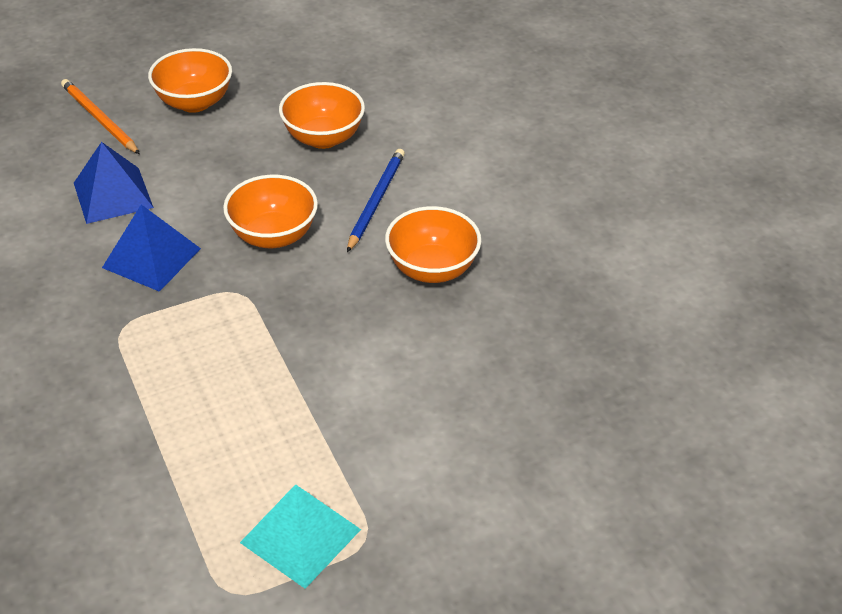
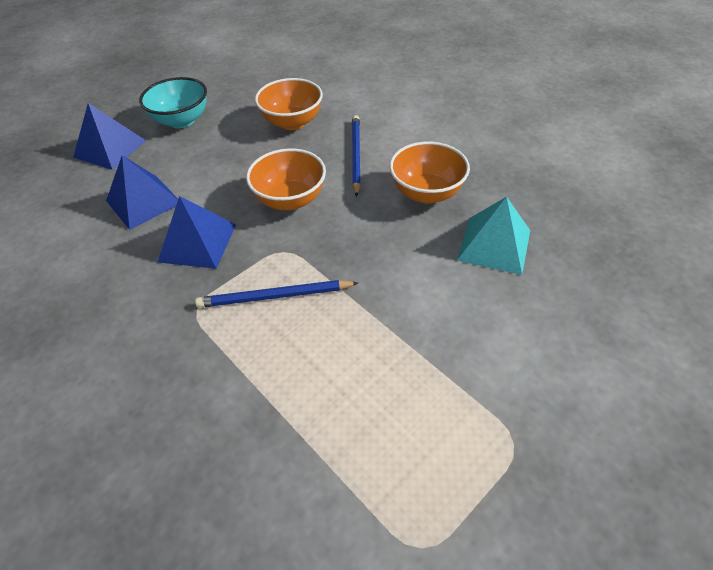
camera: 15 degrees left, 5 degrees up
orange pencil [61,79,140,154] -> blue pyramid [73,103,146,170]
orange bowl [148,48,232,113] -> turquoise bowl [139,77,207,128]
turquoise pyramid [240,484,361,589] -> turquoise pyramid moved to [457,197,530,275]
none -> blue pencil [195,280,358,308]

